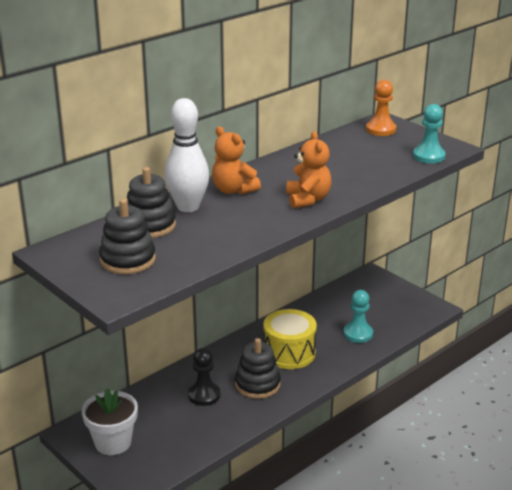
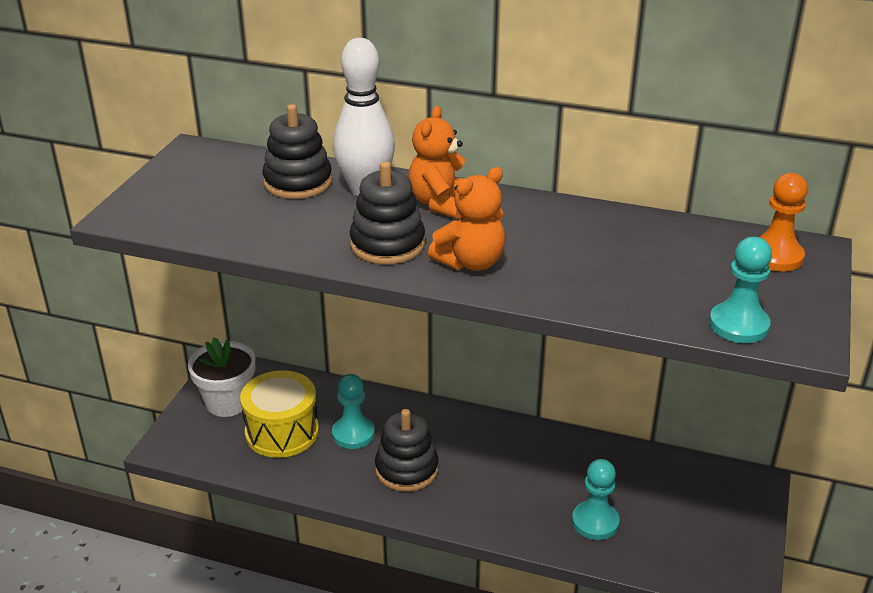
camera: 60 degrees right, 5 degrees up
black stacking toy [99,199,156,274] -> black stacking toy moved to [350,161,425,264]
black pawn [188,348,220,406] -> turquoise pawn [332,374,375,449]
yellow drum [263,309,317,369] -> yellow drum moved to [240,370,319,458]

